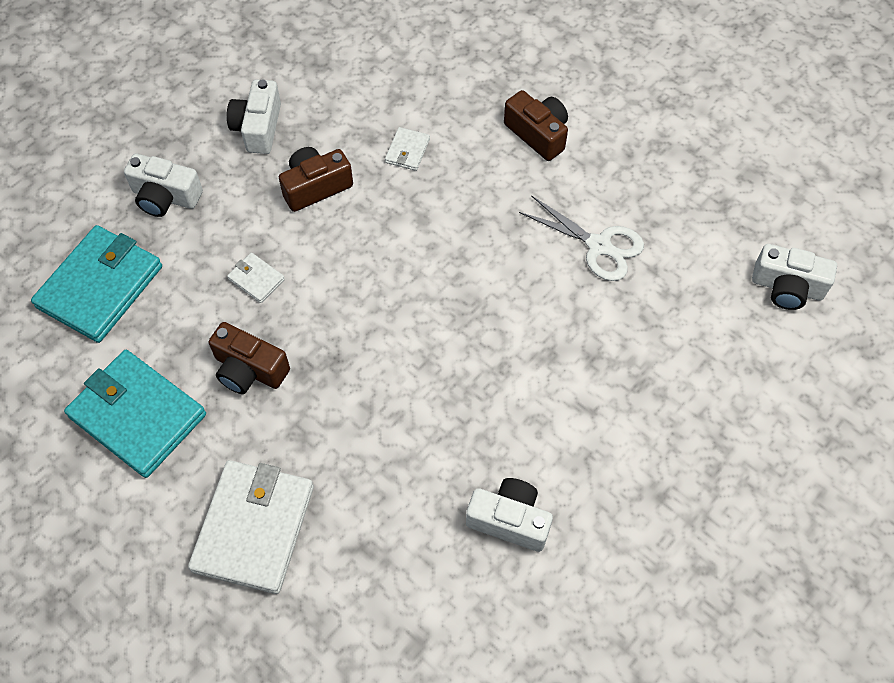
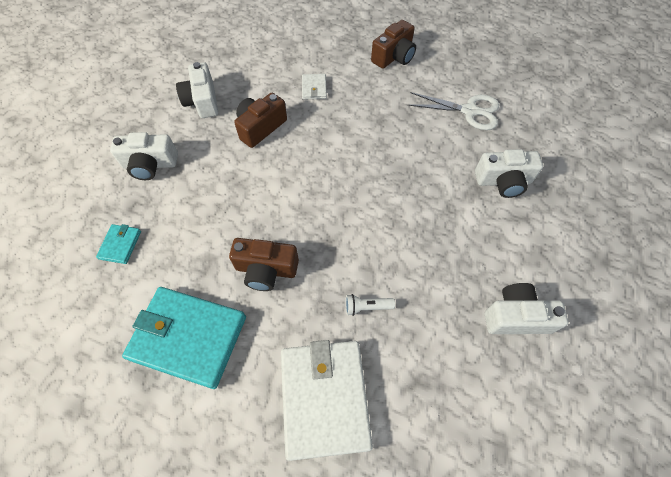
camera: 20 degrees left, 0 degrees up
turquoise wallet [31,225,162,343] -> turquoise wallet [96,224,141,264], size x0.44
white wallet [227,253,285,303] -> none
brown camera [504,90,568,161] -> brown camera turned 105 degrees clockwise [371,20,416,69]
white camera [752,244,837,310] -> white camera moved to [475,149,543,198]
none -> white flashlight [345,294,395,316]

